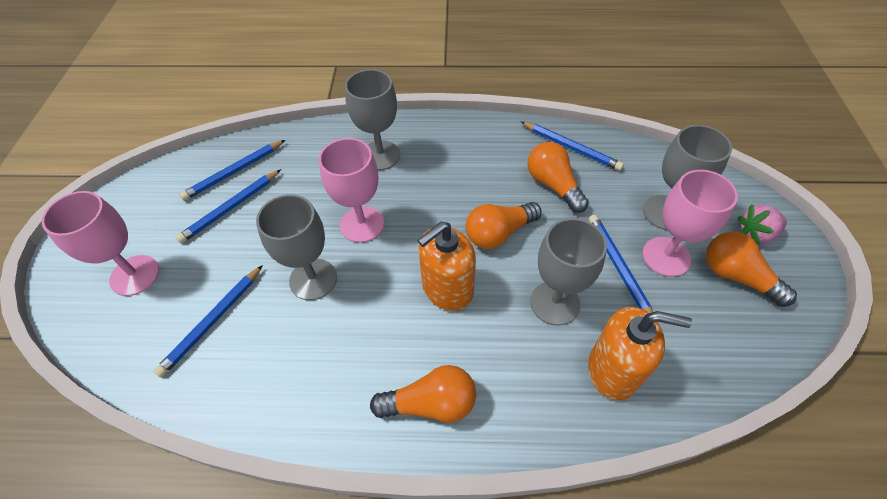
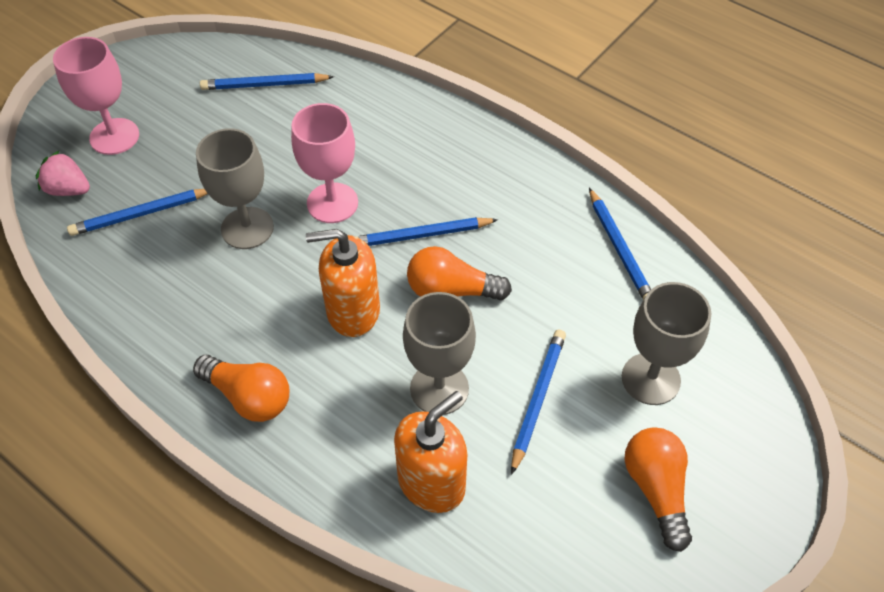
camera: 35 degrees right, 0 degrees up
blue pencil [175,169,281,243] -> blue pencil moved to [356,217,498,246]
grey goblet [345,69,400,170] -> none
orange light bulb [528,142,589,213] -> none
orange soap dispenser [588,307,692,400] -> orange soap dispenser turned 90 degrees counterclockwise [394,391,467,513]
pink goblet [642,170,738,277] -> none
pink strawberry [738,204,787,245] -> pink strawberry moved to [36,150,90,196]

